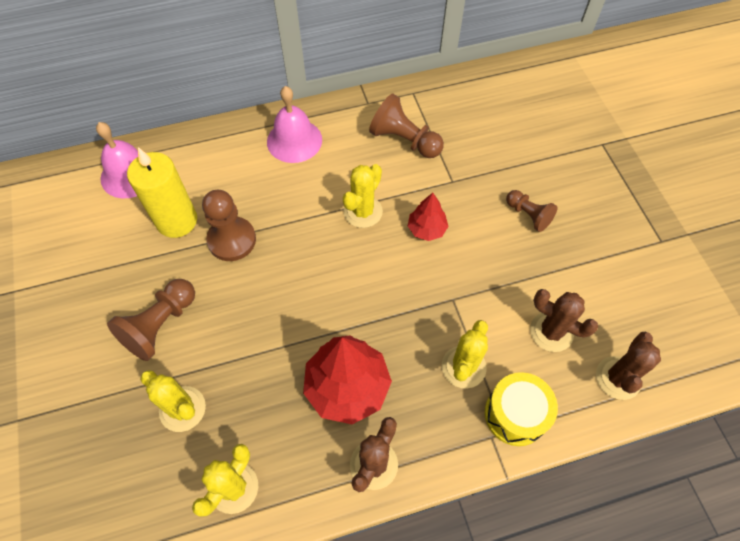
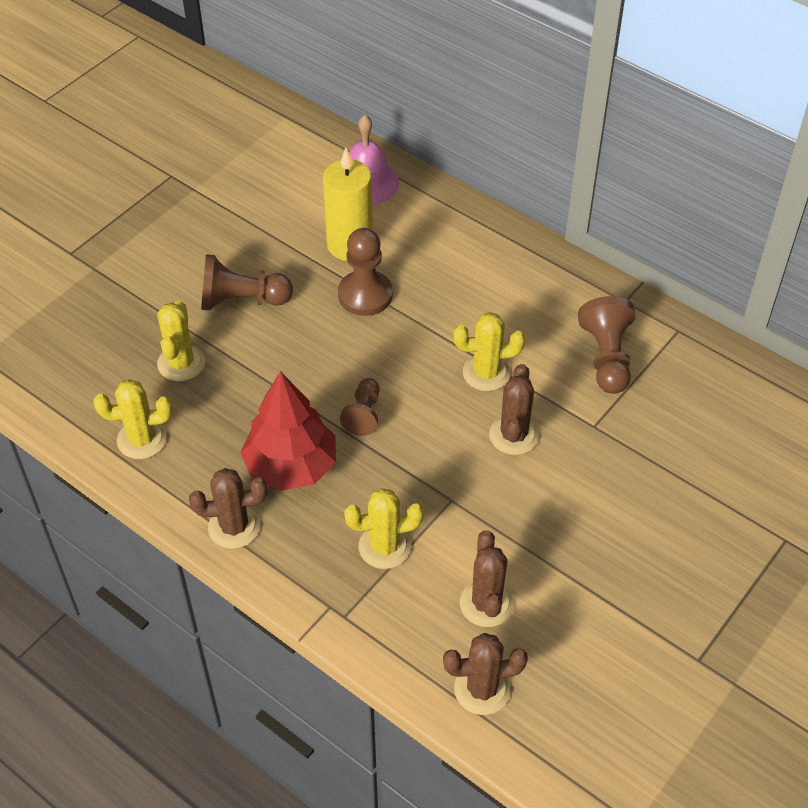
camera: 55 degrees right, 10 degrees down
pink bell [267,86,322,163] -> none
red tree [408,193,449,241] -> brown cactus [489,364,539,455]
yellow drum [485,372,558,446] -> none
brown pawn [506,190,557,232] -> brown pawn moved to [340,378,380,436]

